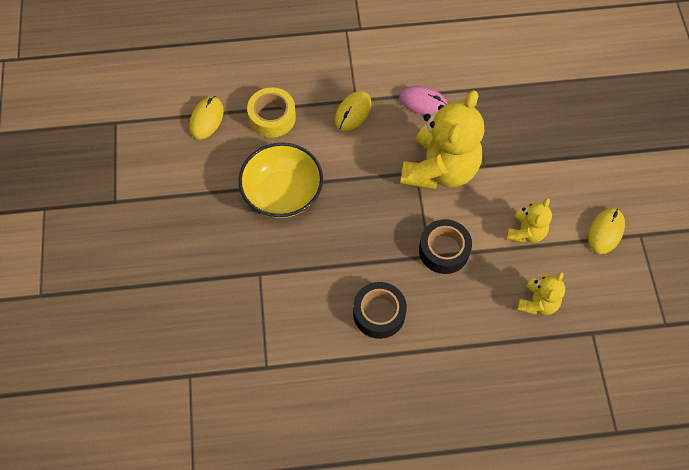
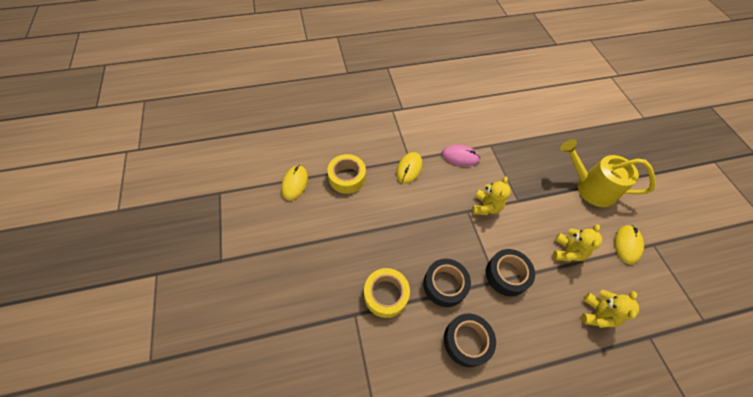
camera: 10 degrees left, 5 degrees down
yellow bowl [239,142,323,218] -> none
yellow teddy bear [400,90,484,190] -> yellow teddy bear [472,177,511,215], size x0.49
none -> yellow tape [364,268,410,318]
none -> black tape [423,259,471,307]
none -> yellow watering can [560,139,656,207]

